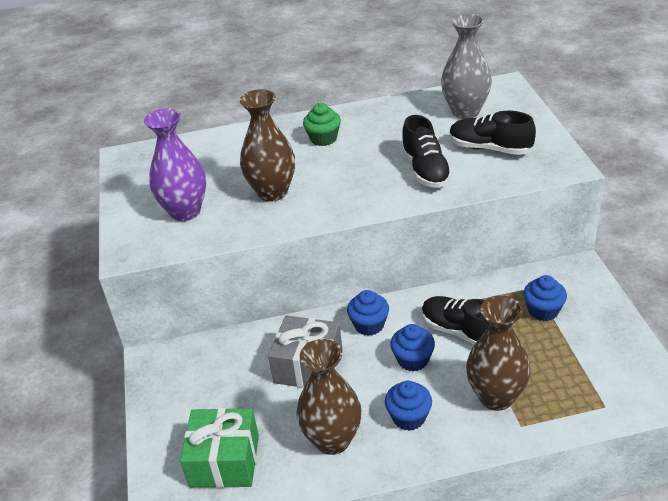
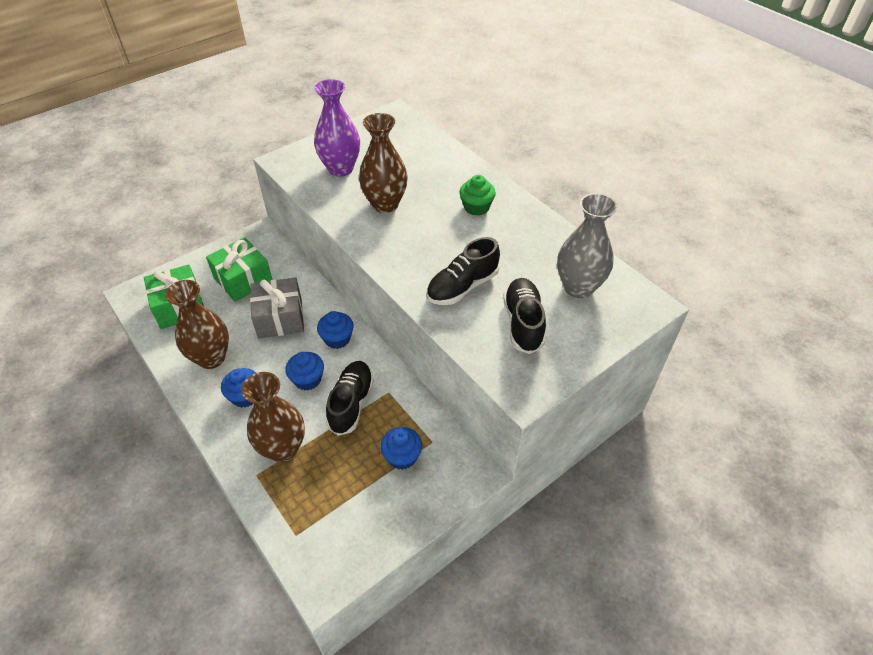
camera: 60 degrees right, 10 degrees up
none -> green gift [206,237,273,302]

